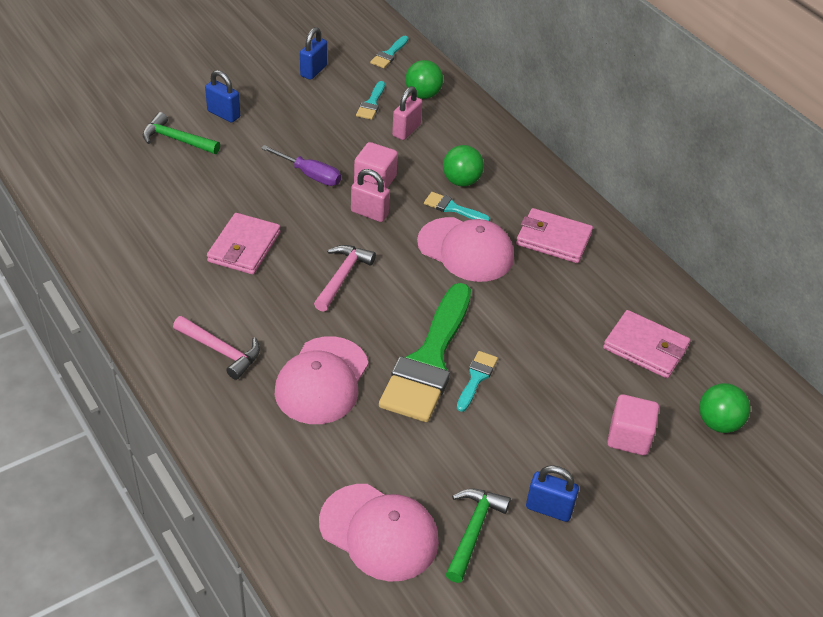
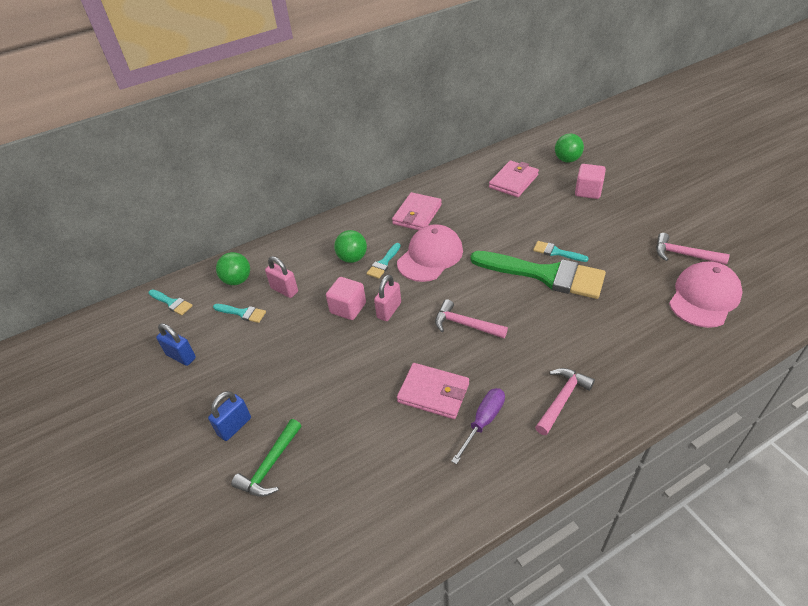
camera: 80 degrees left, 0 degrees up
purple screwdriver [261,145,341,186] -> purple screwdriver moved to [451,388,505,464]
pink cap [275,336,369,424] -> none
green hammer [446,488,511,583] -> pink hammer [656,233,730,265]
blue padlock [526,465,579,522] -> none

